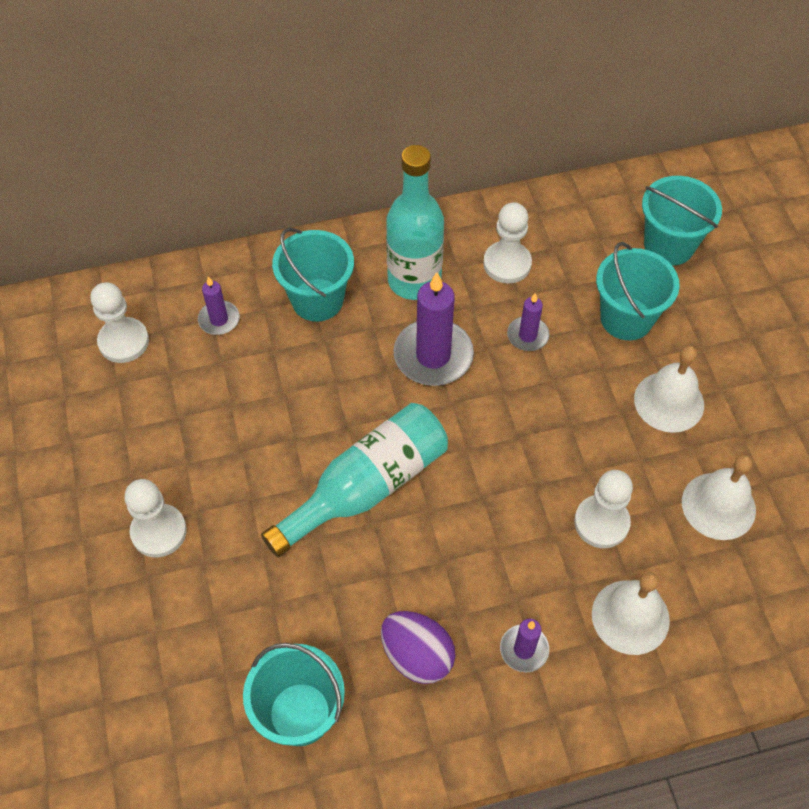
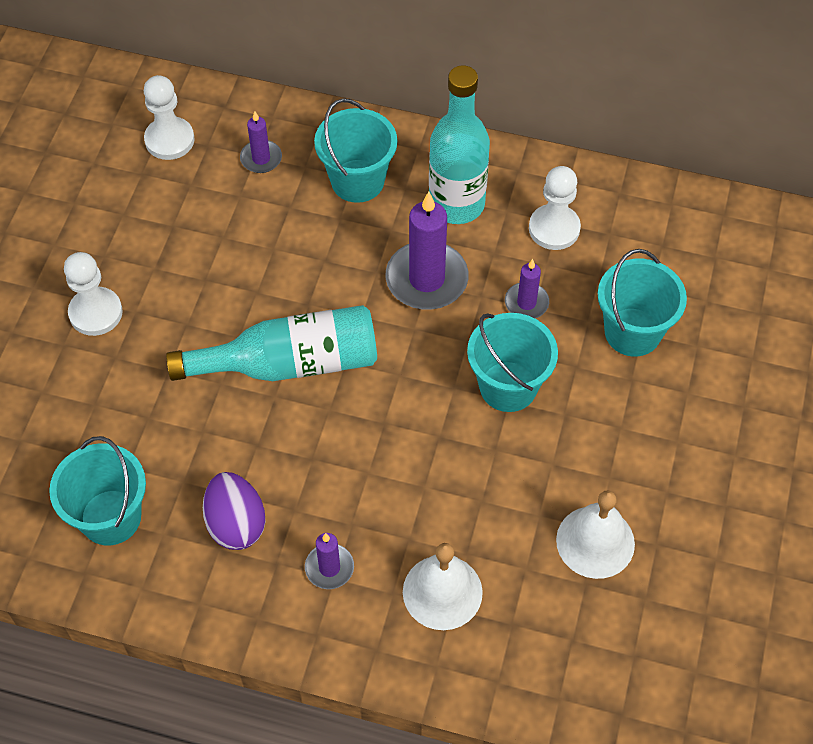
camera: 30 degrees right, 0 degrees up
white pawn [574,470,633,548] -> none
white bell [634,346,704,433] -> none
turquoise bucket [642,176,722,265] -> turquoise bucket moved to [467,313,558,412]

